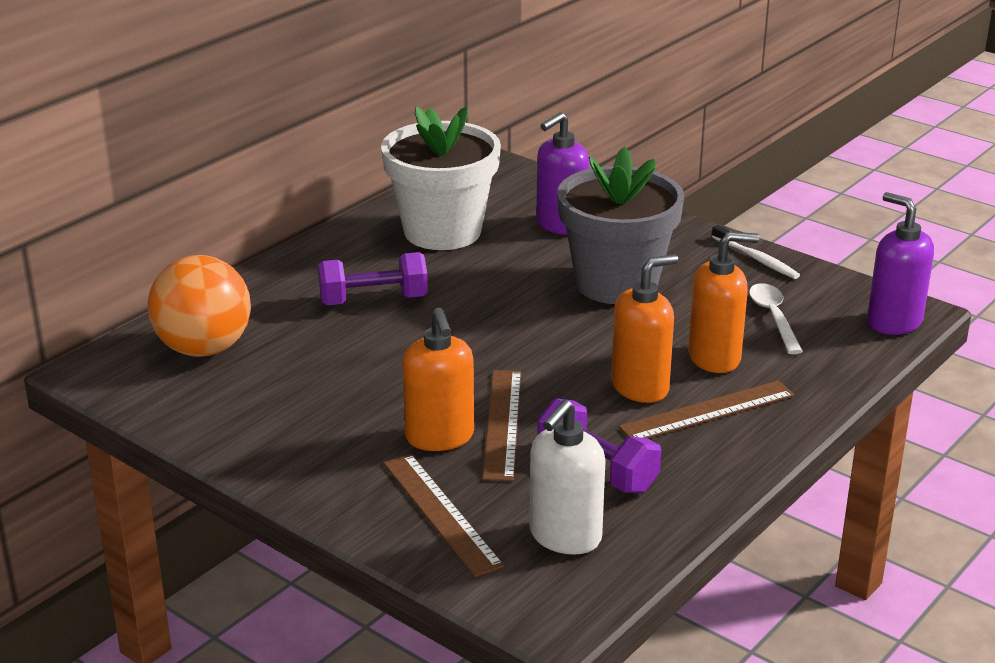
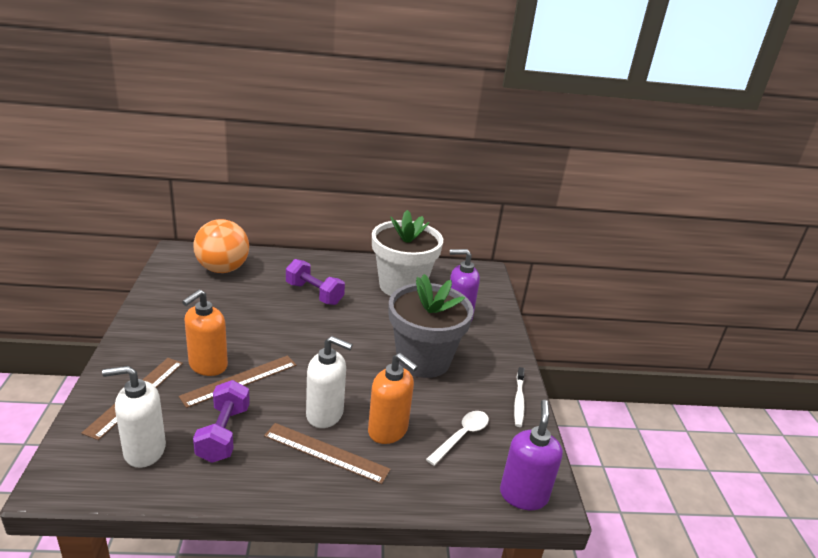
camera: 45 degrees right, 0 degrees up
orange soap dispenser [611,254,678,403] -> white soap dispenser [306,336,353,428]

